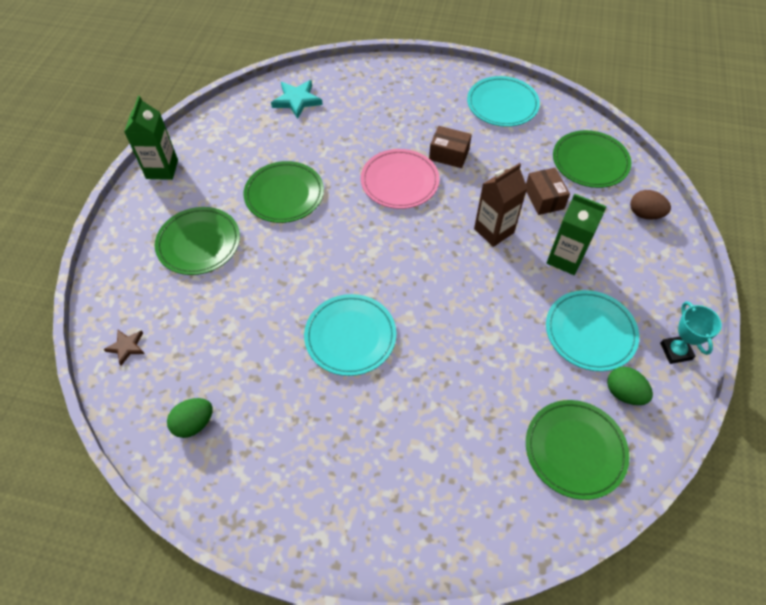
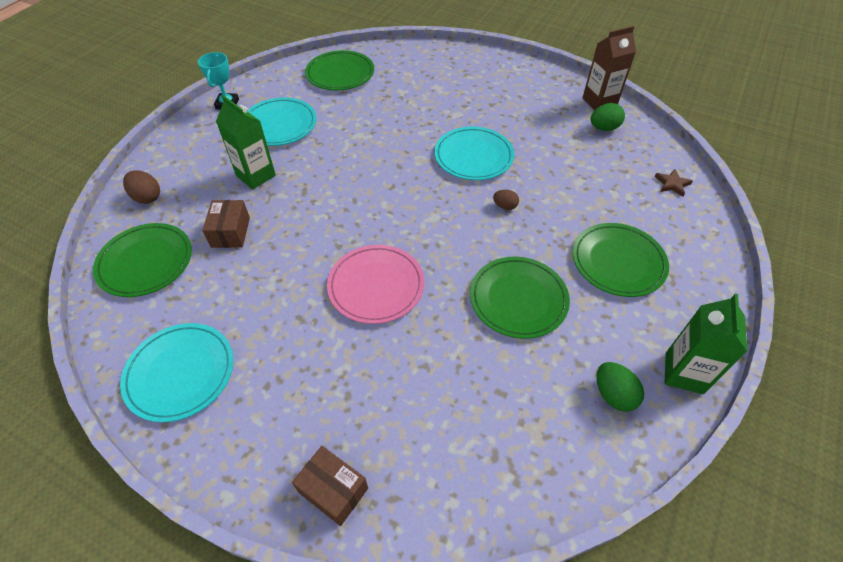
camera: 165 degrees left, 5 degrees down
turquoise star [271,80,323,119] -> none
brown box [429,126,472,168] -> brown box moved to [292,446,368,526]
brown carton [474,163,527,247] -> brown carton moved to [582,26,636,110]
green egg [607,366,653,405] -> green egg moved to [596,362,644,412]
none -> brown egg [493,190,519,210]

